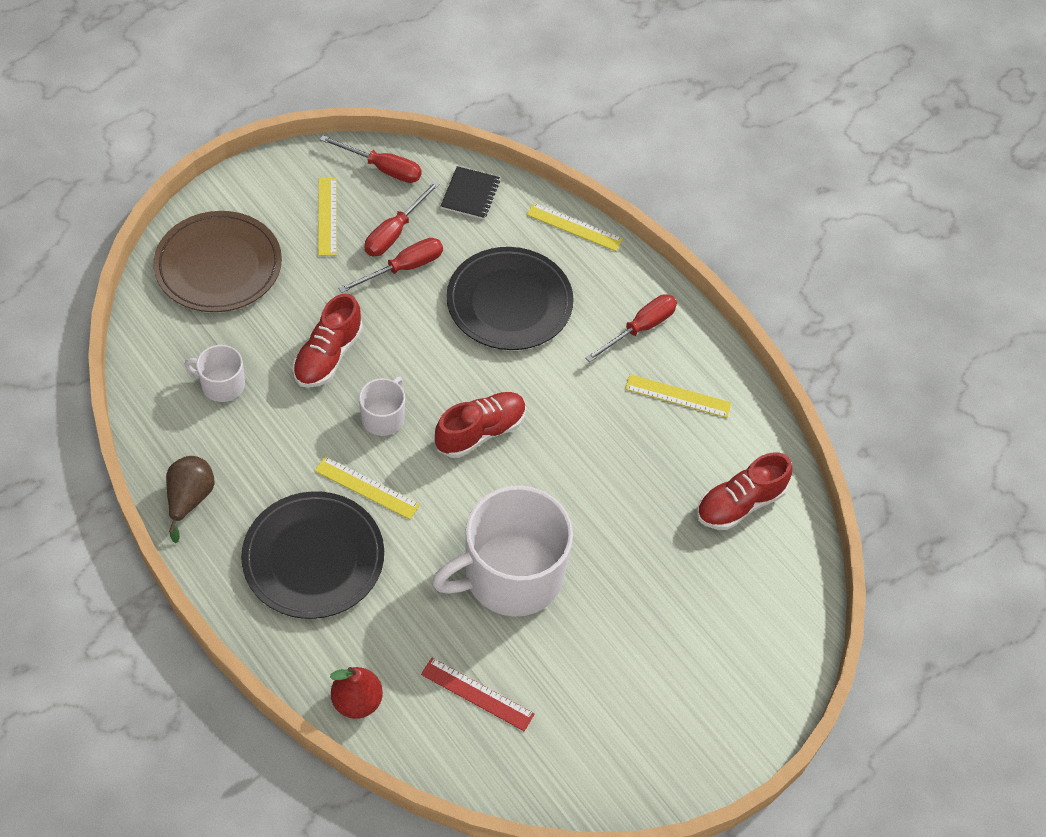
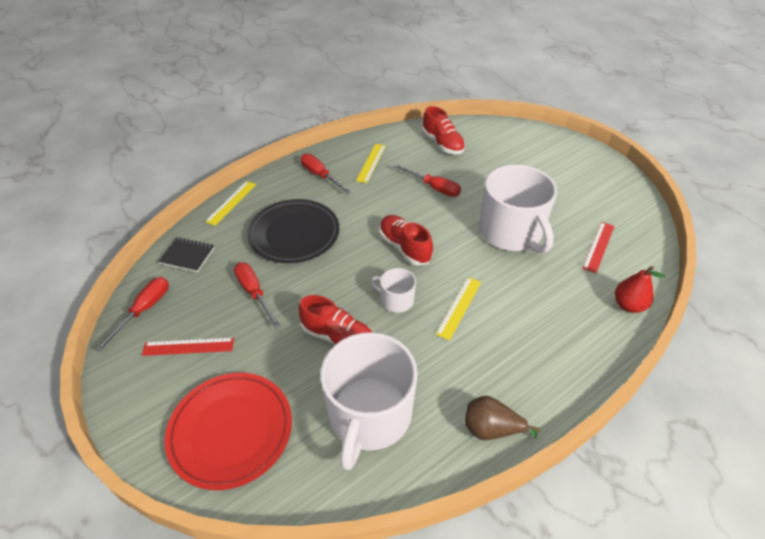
camera: 85 degrees left, 10 degrees down
brown plate [153,211,282,312] -> red plate [165,373,292,490]
white mug [184,345,245,402] -> white mug [320,332,418,471], size x2.15
black plate [241,491,384,619] -> none
yellow ruler [318,178,337,256] -> red ruler [142,338,234,356]
red screwdriver [364,181,440,256] -> red screwdriver moved to [393,164,461,197]

